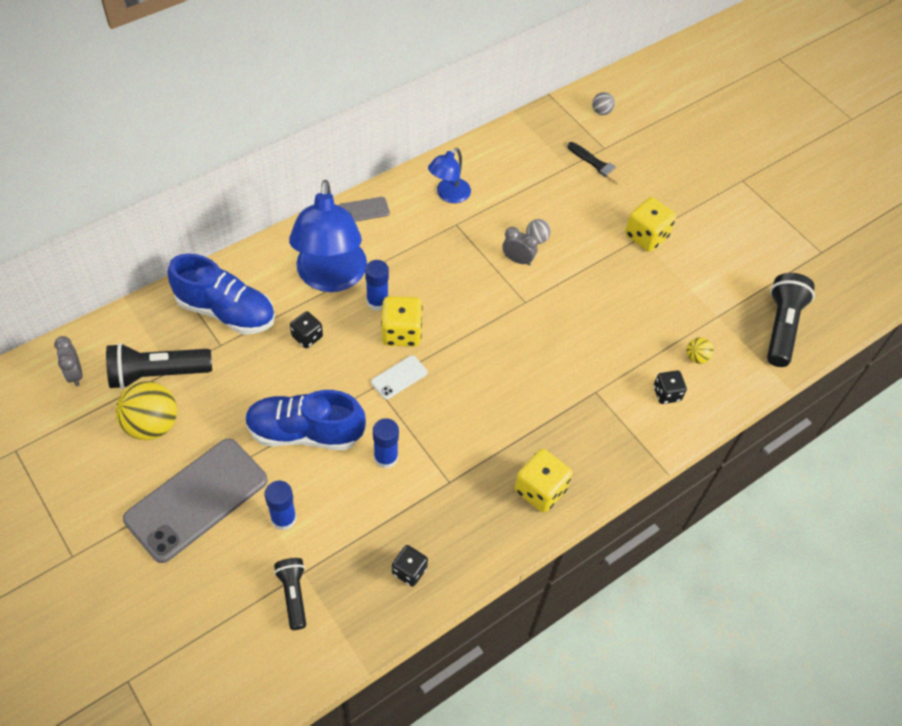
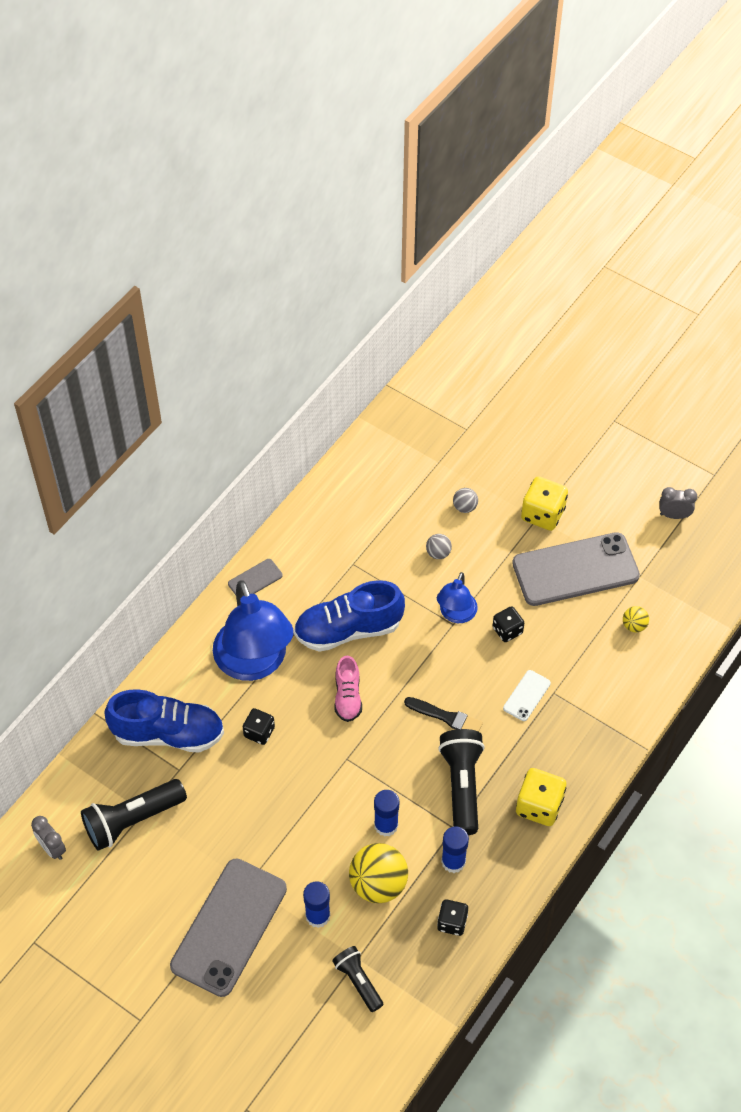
camera: 15 degrees left, 0 degrees up
yellow ball [116,381,177,440] -> yellow ball moved to [349,843,408,903]
blue shoe [245,390,366,450] -> blue shoe moved to [294,580,405,652]
blue glue stick [365,260,389,311] -> blue glue stick moved to [441,826,469,873]
white phone [371,355,428,399] -> white phone moved to [503,670,551,721]
yellow dice [381,296,423,347] -> pink shoe [335,656,362,722]
blue lamp [428,148,471,203] -> blue lamp moved to [437,572,478,623]
grey clock [502,227,539,266] -> grey clock moved to [659,487,697,519]
black brush [567,142,626,185] -> black brush moved to [404,697,483,732]
grey ball [592,92,615,115] -> grey ball moved to [453,488,478,513]
black dice [654,370,687,404] -> black dice moved to [493,606,524,642]
black flashlight [767,273,815,367] -> black flashlight moved to [438,729,485,835]
none -> grey phone [512,532,640,606]

